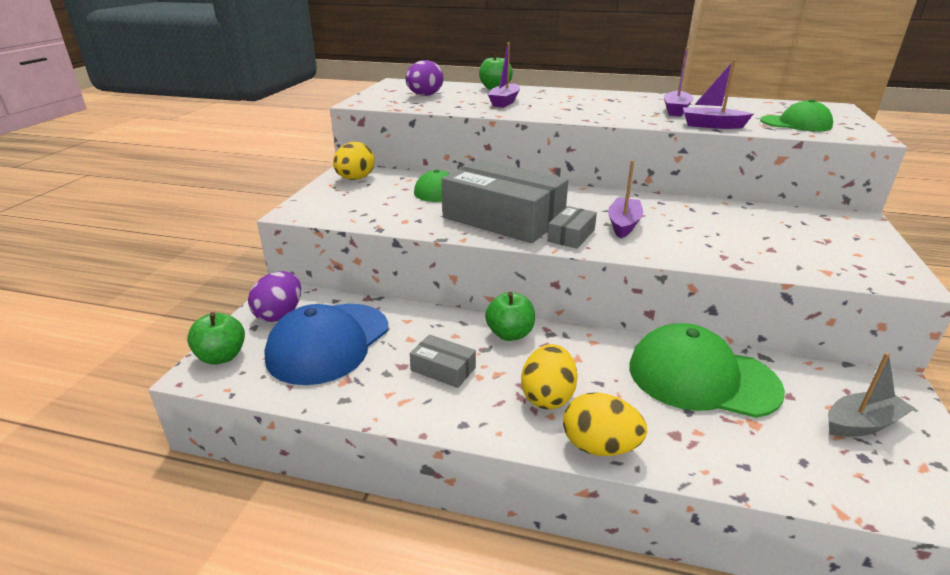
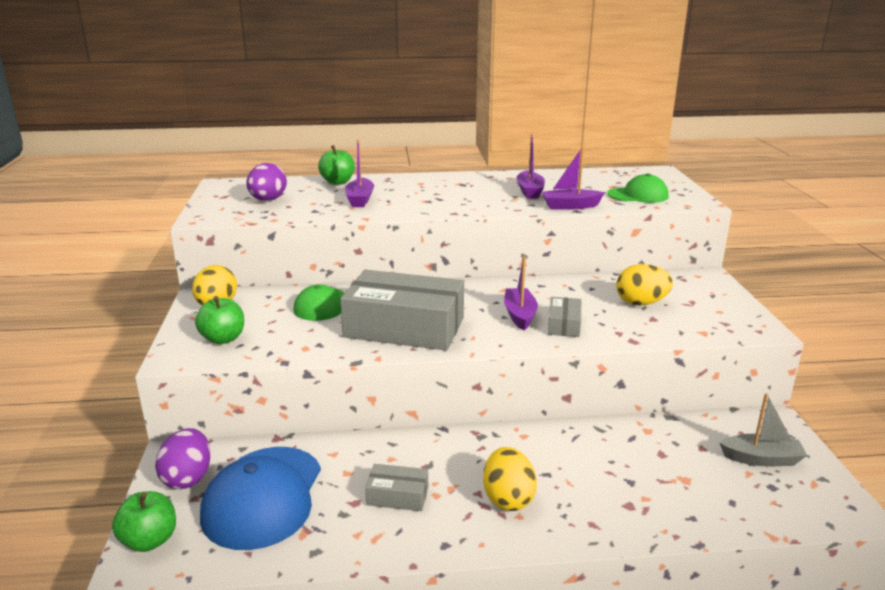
camera: 20 degrees left, 5 degrees down
green apple [485,292,535,341] -> green apple moved to [195,296,244,344]
grey box [547,206,597,249] -> grey box moved to [548,297,581,337]
yellow egg [563,392,647,456] -> yellow egg moved to [616,264,673,305]
green cap [629,323,785,418] -> none
grey boat [828,353,915,437] -> grey boat turned 45 degrees clockwise [720,393,807,466]

